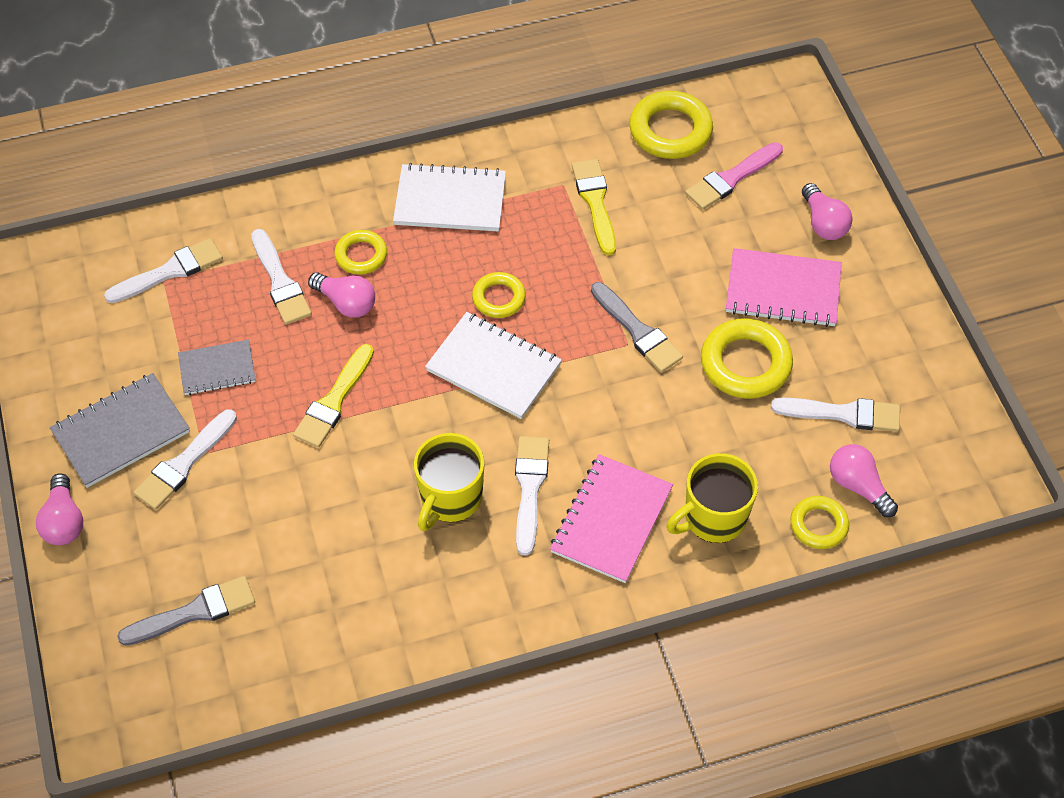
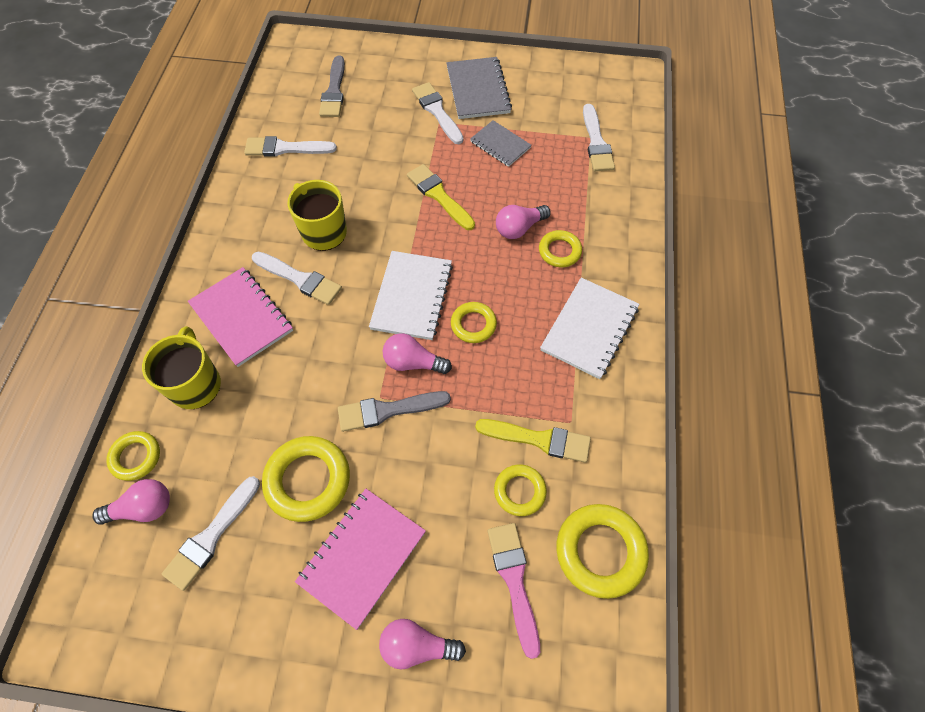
camera: 115 degrees right, 5 degrees up
pink light bulb [36,474,83,545] -> pink light bulb moved to [382,333,452,374]
grey notebook [178,339,256,395] -> grey notebook turned 60 degrees counterclockwise [470,120,532,167]
white brush [251,229,312,325] -> white brush moved to [244,136,337,157]
white notebook [425,312,562,419] -> white notebook turned 45 degrees counterclockwise [369,251,453,340]
none -> yellow ring [494,464,547,516]

